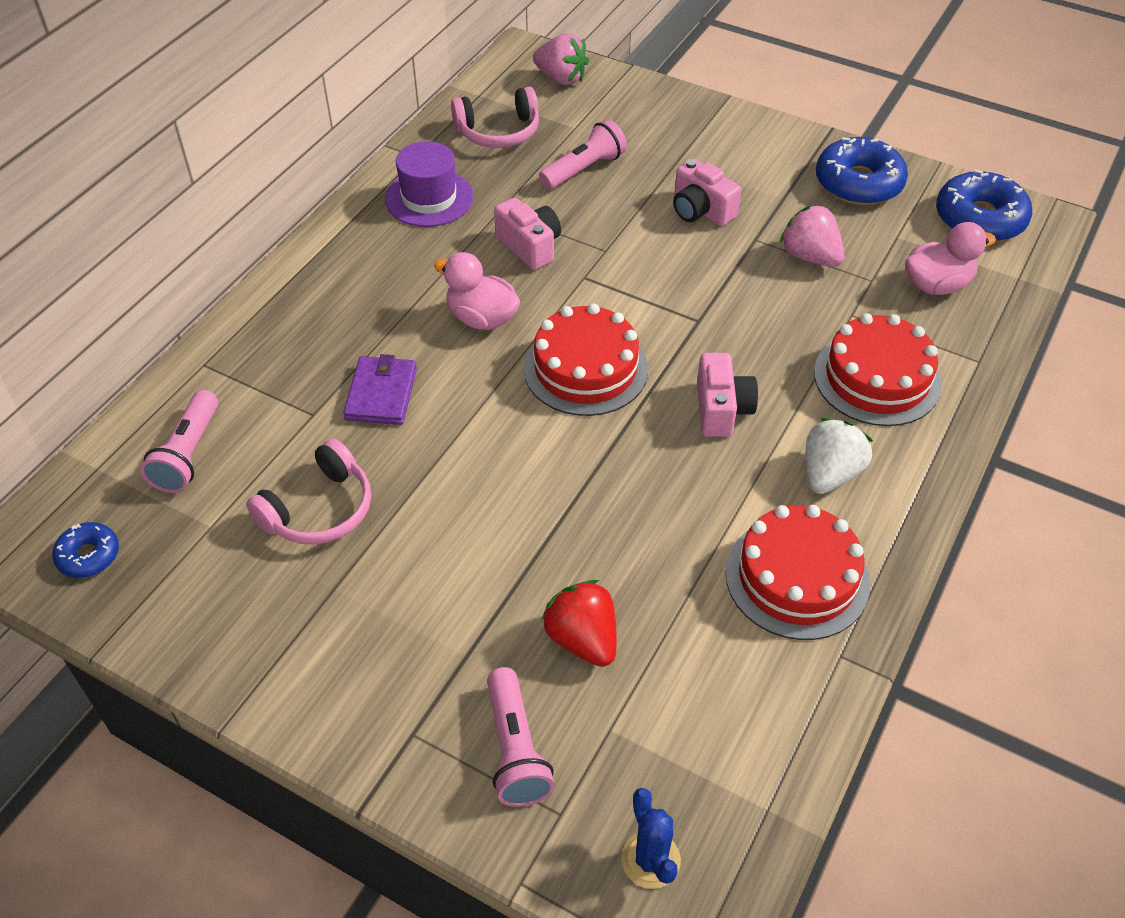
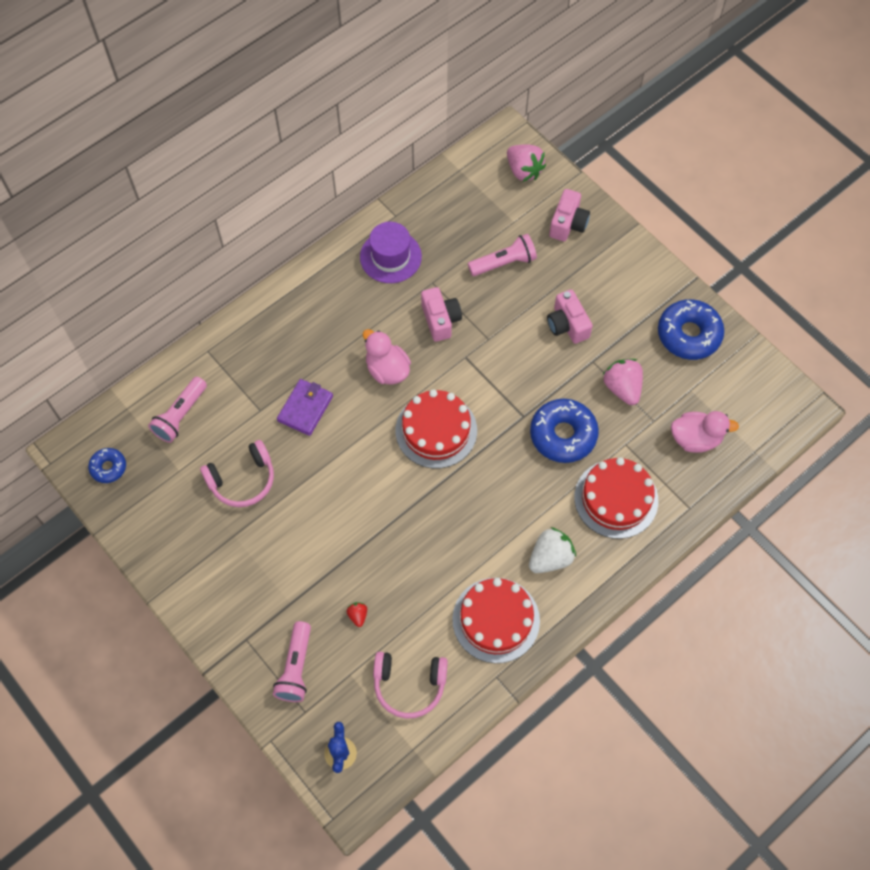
camera: 20 degrees right, 15 degrees up
pink headphones [451,87,539,148] -> pink headphones moved to [373,652,448,718]
red strawberry [541,580,617,667] -> red strawberry [346,602,367,627], size x0.49
pink camera [697,353,758,437] -> pink camera moved to [549,189,590,241]
blue donut [936,169,1032,242] -> blue donut moved to [530,399,599,463]

